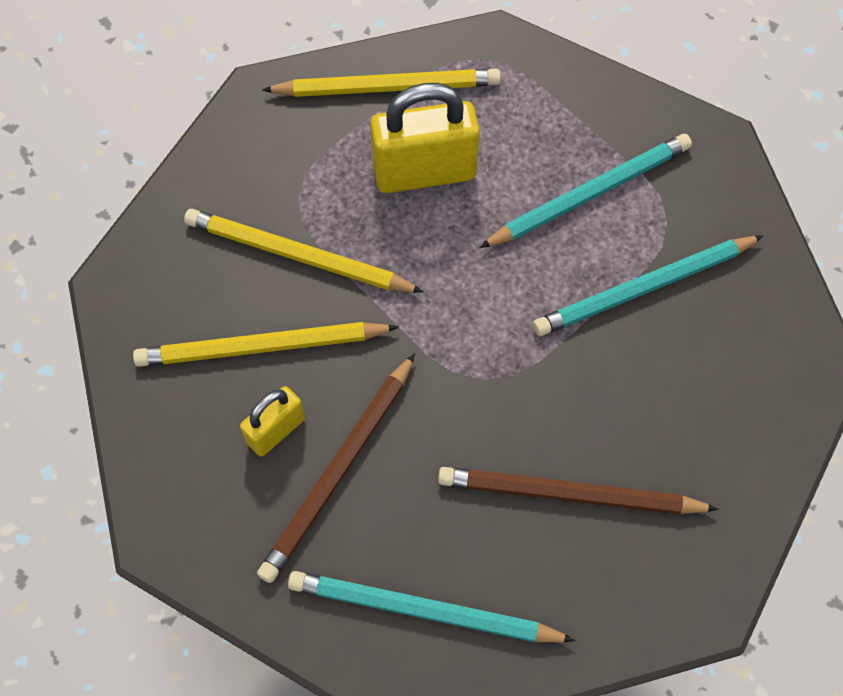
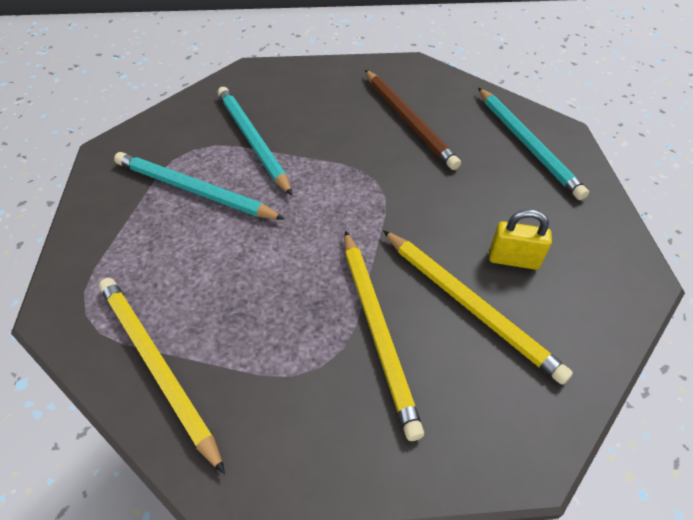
camera: 125 degrees left, 15 degrees down
brown pencil [257,353,415,583] -> none
yellow padlock [370,83,480,193] -> none
turquoise pencil [533,235,763,336] -> turquoise pencil turned 150 degrees counterclockwise [218,87,293,196]

